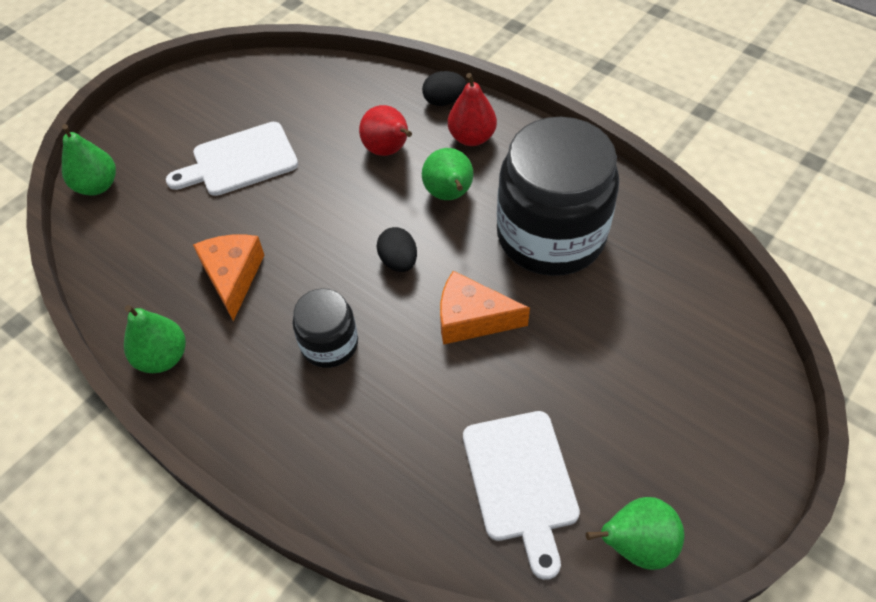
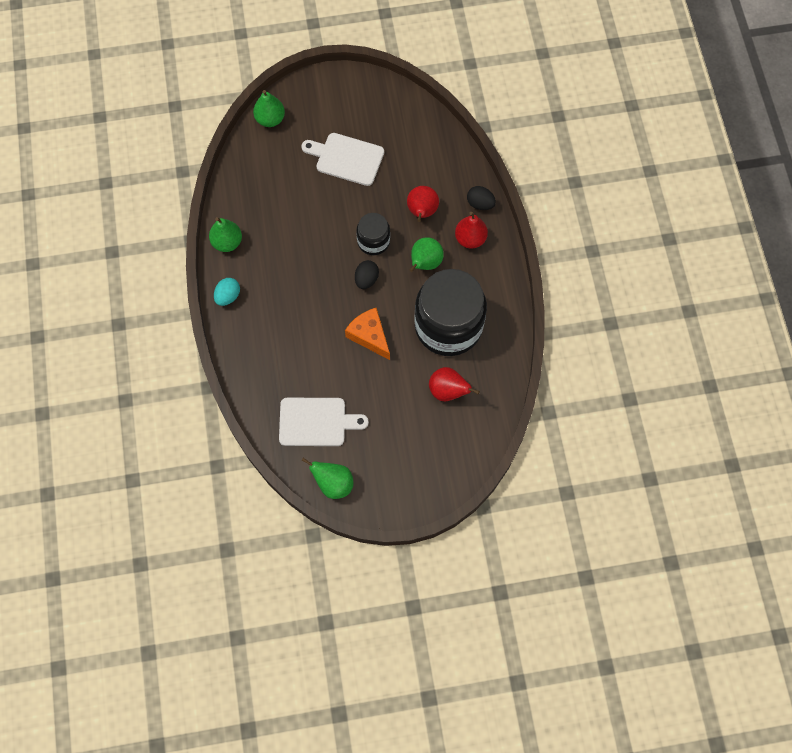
camera: 40 degrees right, 15 degrees up
orange cheese [193,235,264,321] -> none
black jar [293,288,358,368] -> black jar moved to [356,213,390,255]
white cutting board [463,411,580,580] -> white cutting board turned 120 degrees counterclockwise [279,398,369,446]
none -> turquoise egg [214,278,240,306]
none -> red pear [429,367,480,401]

